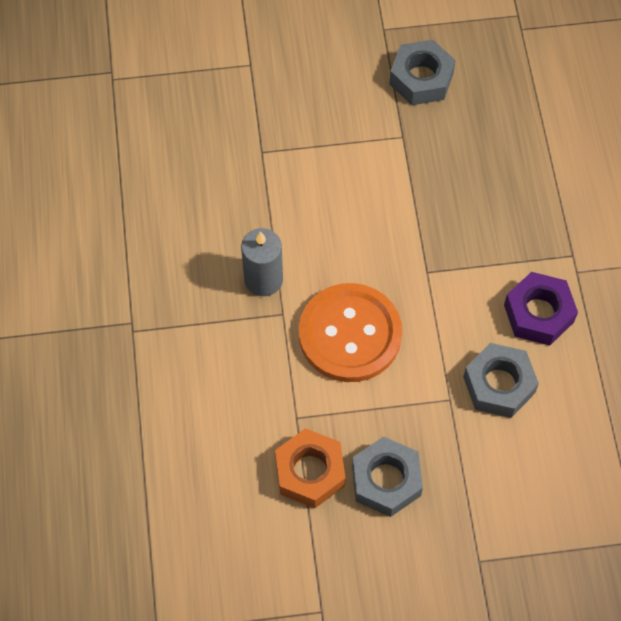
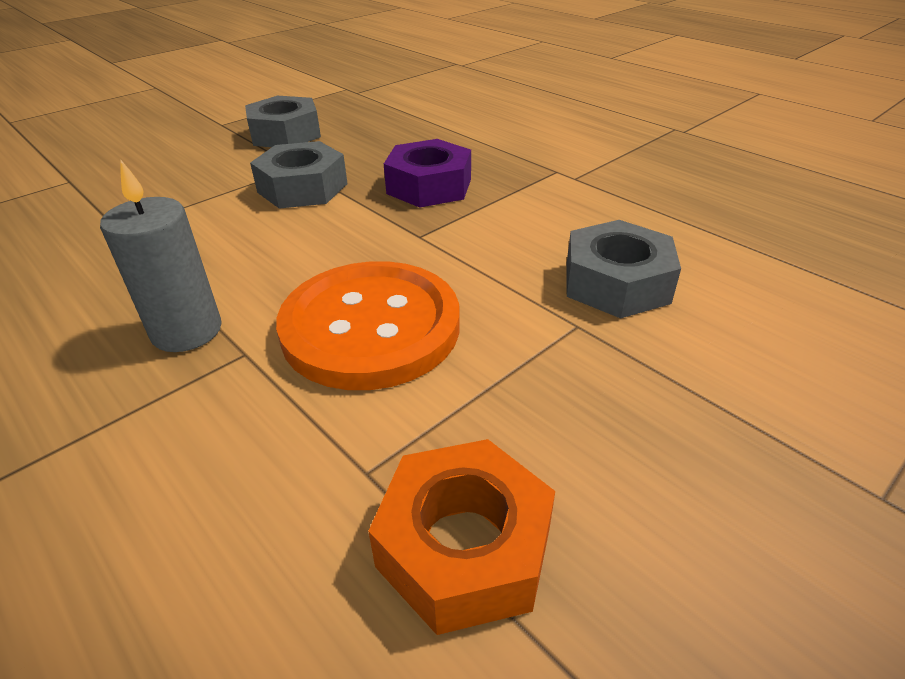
camera: 35 degrees left, 25 degrees down
grey nut [352,436,423,517] -> grey nut moved to [250,141,348,209]
purple nut [504,272,578,345] -> purple nut moved to [384,139,471,207]

